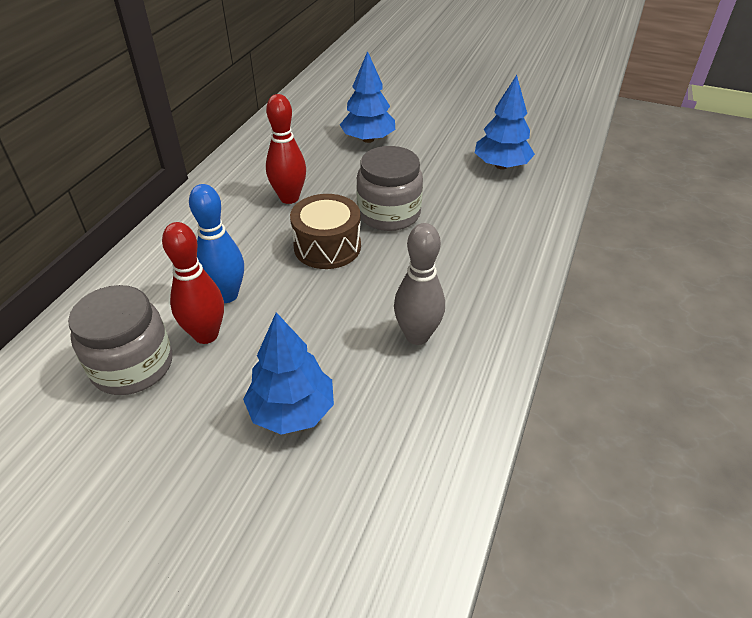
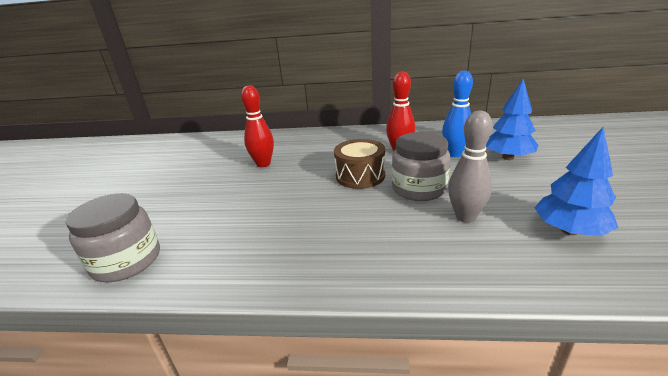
camera: 75 degrees right, 15 degrees down
grey jar [68,285,172,395] -> grey jar moved to [66,193,160,282]
blue bowling pin [189,184,244,303] -> blue bowling pin moved to [442,71,473,157]
blue tree [243,312,334,435] -> none
grey bowling pin [394,223,445,345] -> grey bowling pin moved to [448,110,493,223]

